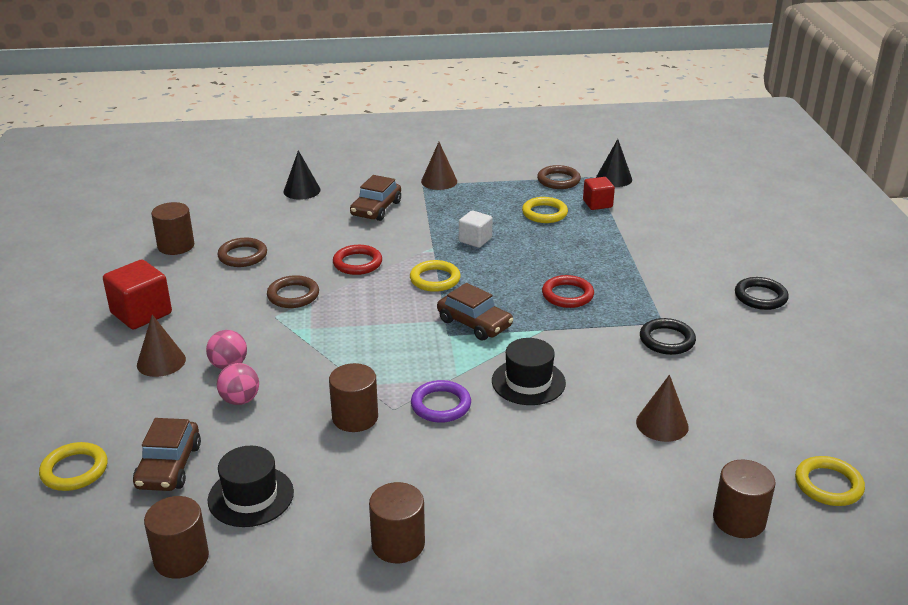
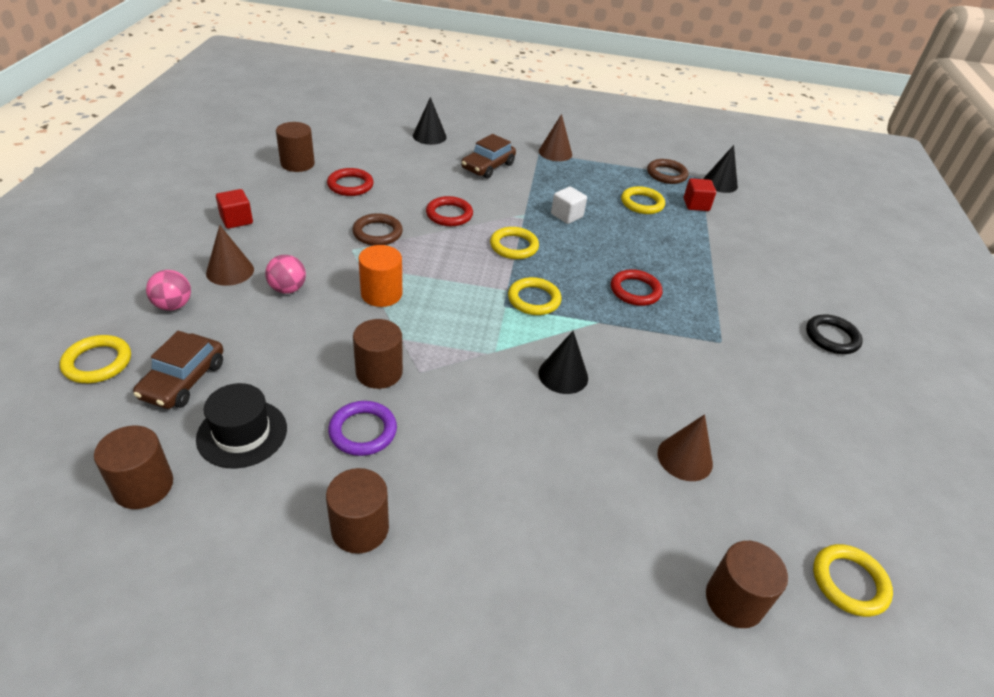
camera: 10 degrees right, 10 degrees up
red cube [103,260,172,329] -> red cube [216,189,253,229], size x0.62
brown ring [217,238,267,267] -> red ring [327,168,374,196]
pink ball [217,363,259,405] -> pink ball moved to [146,270,191,311]
purple ring [411,380,471,423] -> purple ring moved to [328,401,397,456]
brown car [437,283,513,341] -> yellow ring [508,277,561,315]
black hat [492,338,566,405] -> black cone [538,331,588,394]
black ring [640,318,696,355] -> none
none -> orange cylinder [358,245,402,307]

